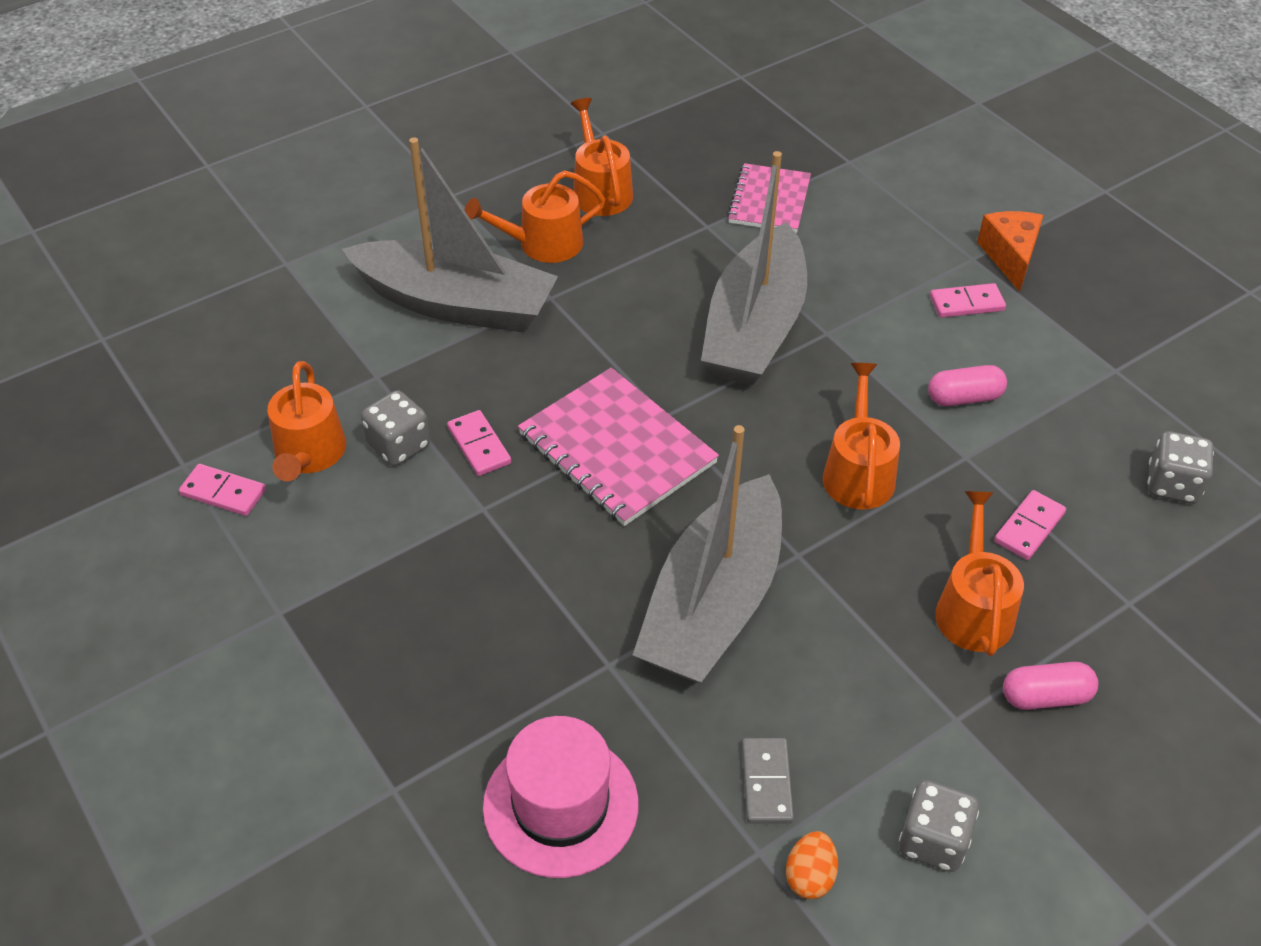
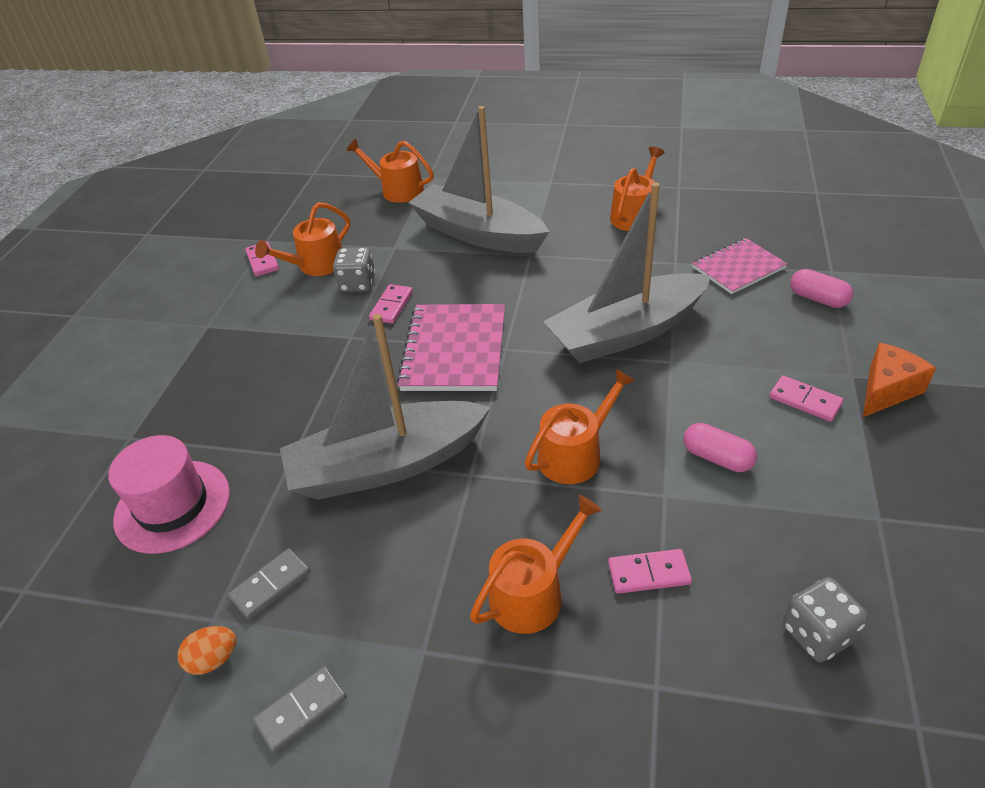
camera: 50 degrees right, 5 degrees down
grey boat [342,137,558,332] -> grey boat turned 150 degrees clockwise [408,106,549,253]
orange watering can [465,170,606,263] -> orange watering can moved to [346,139,434,203]
grey dice [899,780,979,872] -> grey domino [253,666,347,753]
pink capsule [1003,662,1098,710] -> pink capsule moved to [791,269,853,308]

